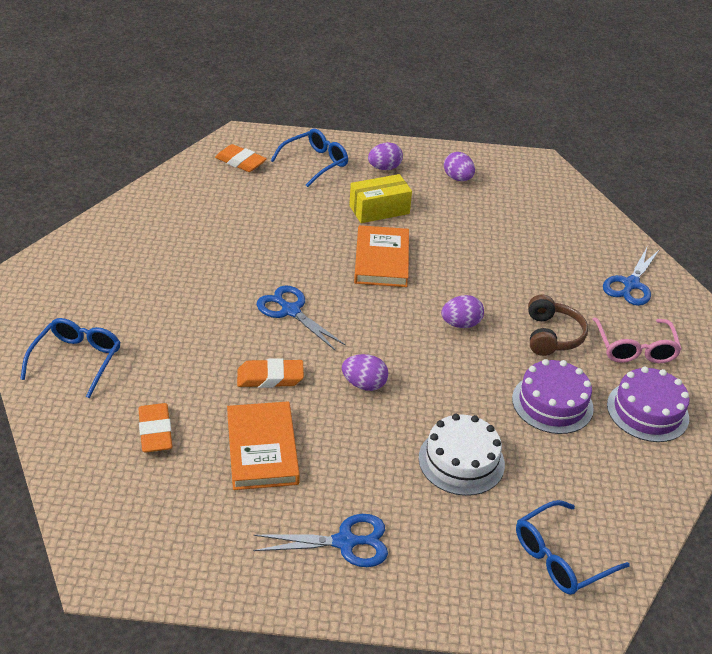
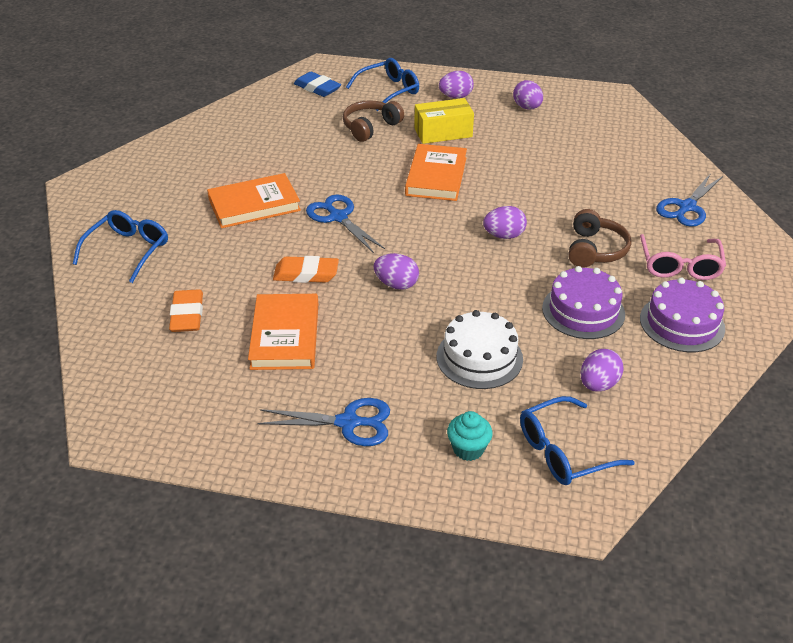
camera: 10 degrees right, 0 degrees up
orange eraser [215,144,267,172] -> blue eraser [294,72,341,97]
none -> orange book [207,173,301,228]
none -> brown headphones [343,100,404,142]
none -> turquoise cupcake [447,411,493,461]
none -> purple egg [580,349,624,392]

